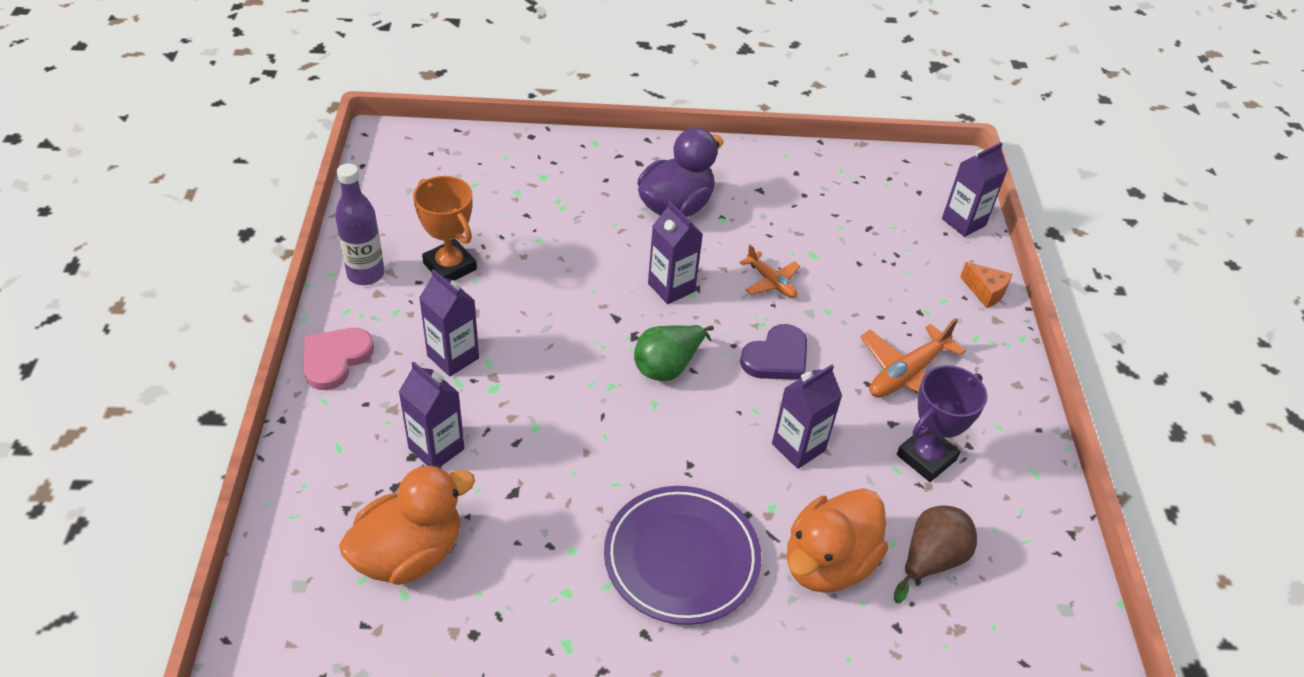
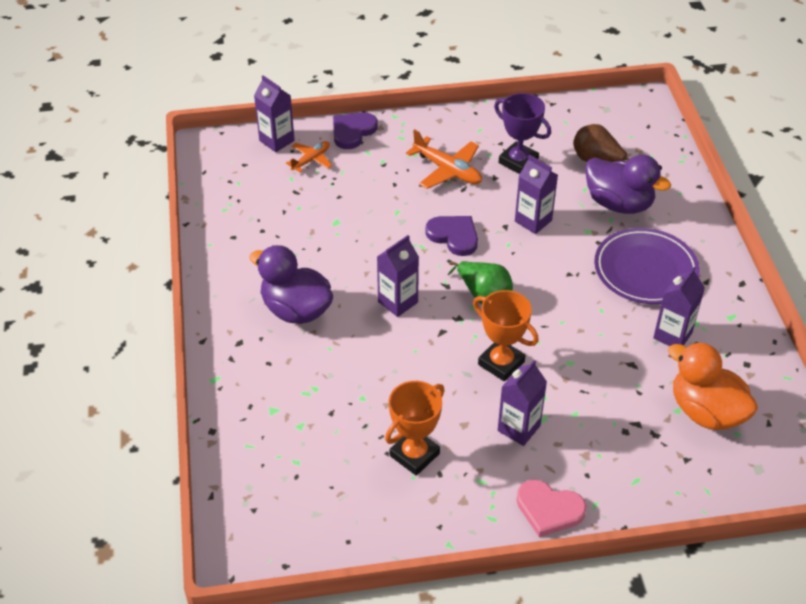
camera: 95 degrees left, 0 degrees up
purple bottle [335,164,384,285] -> none
purple carton [399,361,465,467] -> purple carton moved to [653,267,705,346]
orange plane [740,244,800,298] -> orange plane moved to [286,141,332,173]
orange duck [787,488,888,593] -> purple duck [585,155,671,214]
orange cheese [960,262,1012,308] -> purple heart [333,112,378,149]
none -> orange trophy [473,290,539,381]

